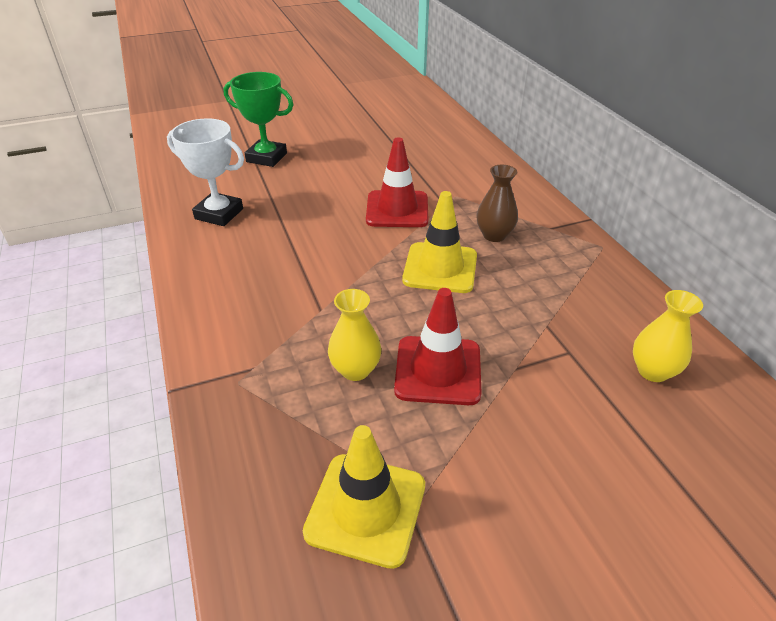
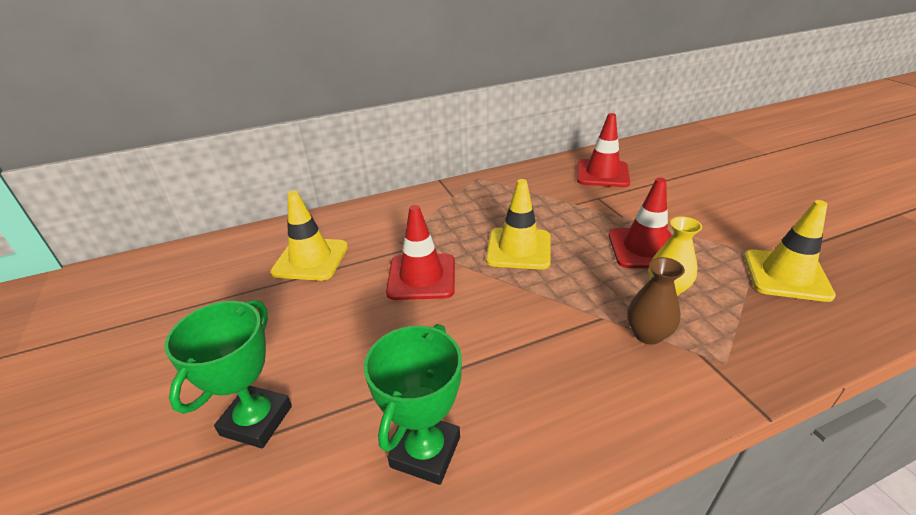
camera: 90 degrees left, 5 degrees down
white trophy [167,118,244,226] -> green trophy [364,324,462,485]
brown vase [476,165,518,242] -> brown vase moved to [627,257,685,345]
yellow vase [633,290,703,382] -> red traffic cone [577,113,630,187]
none -> yellow traffic cone [271,190,348,281]

